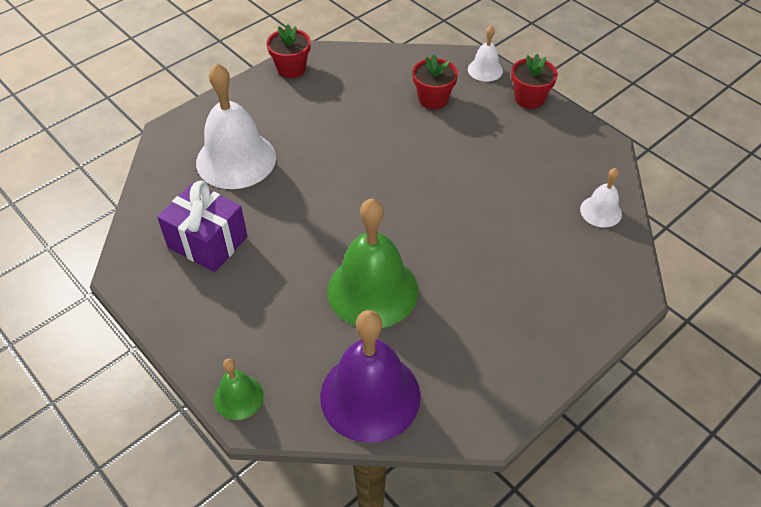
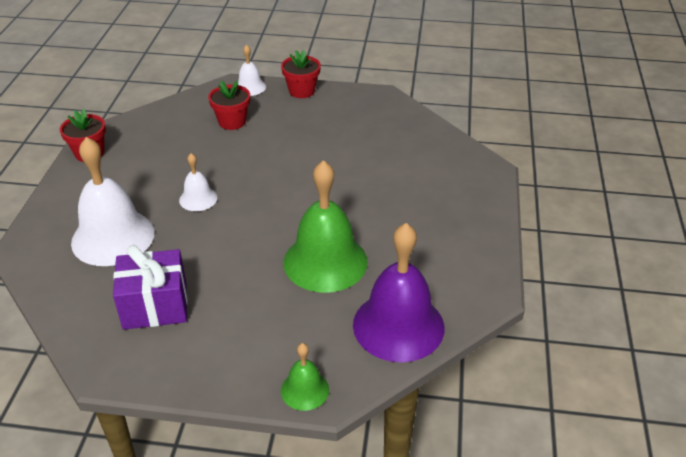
camera: 40 degrees left, 10 degrees down
white bell [580,168,622,228] -> white bell moved to [179,153,217,211]

